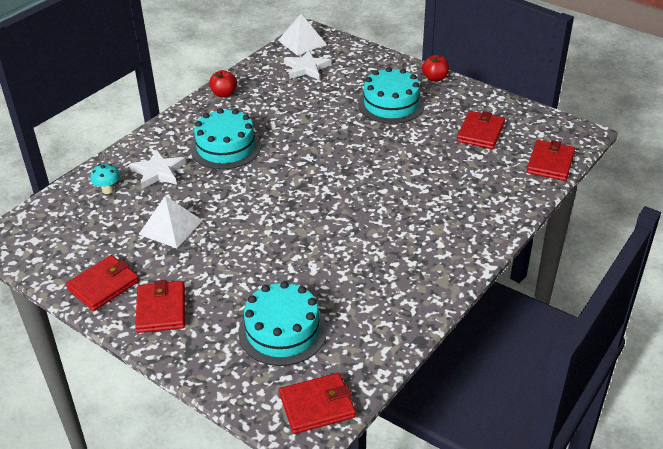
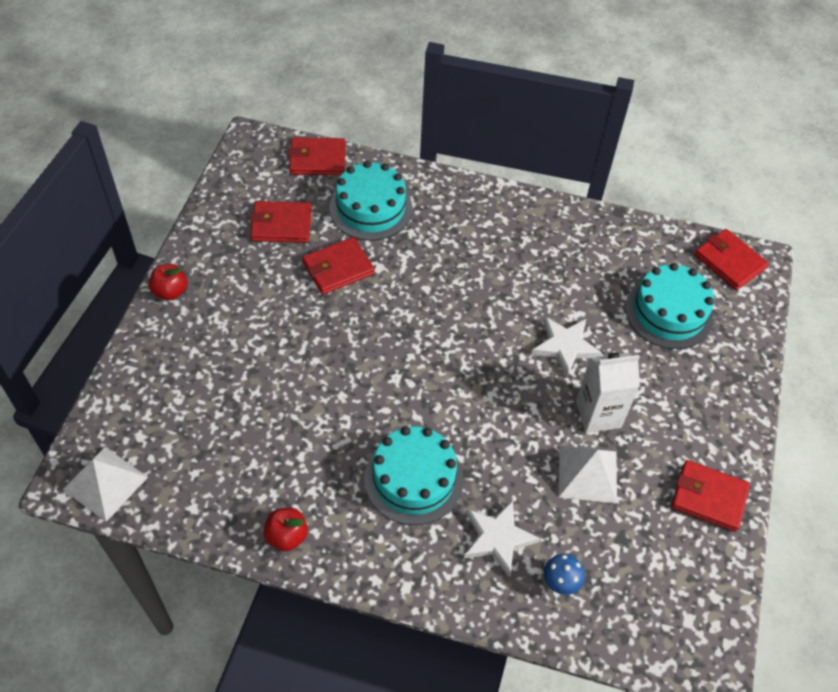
camera: 115 degrees left, 15 degrees up
turquoise mushroom [90,164,120,194] -> blue mushroom [544,554,585,595]
red wallet [135,280,185,333] -> red wallet moved to [302,237,375,295]
white star [284,50,331,80] -> white star moved to [531,317,602,377]
turquoise cake [358,67,425,124] -> turquoise cake moved to [330,161,412,240]
none -> white carton [576,353,640,433]

